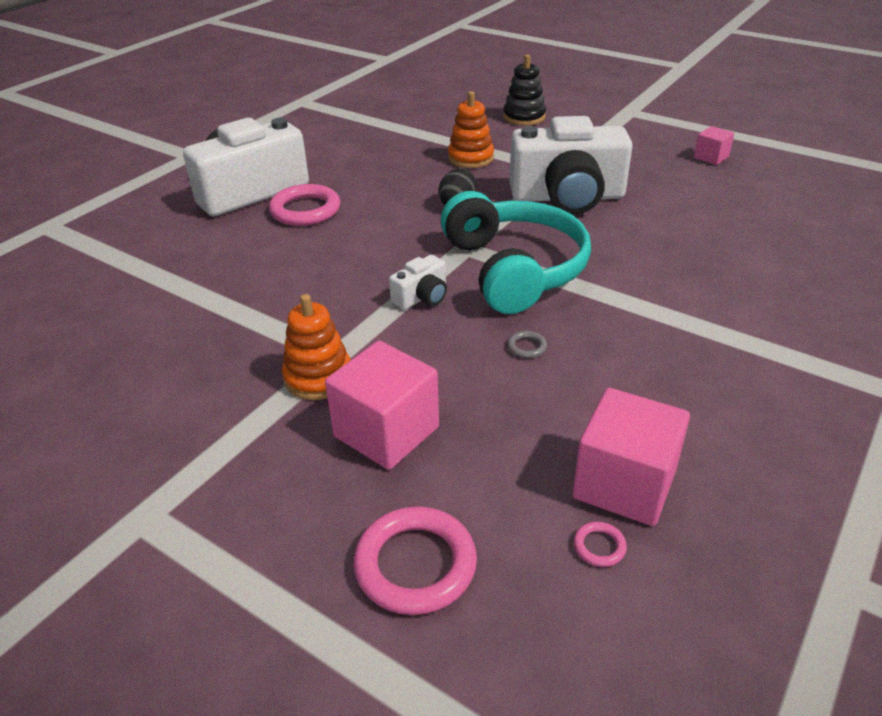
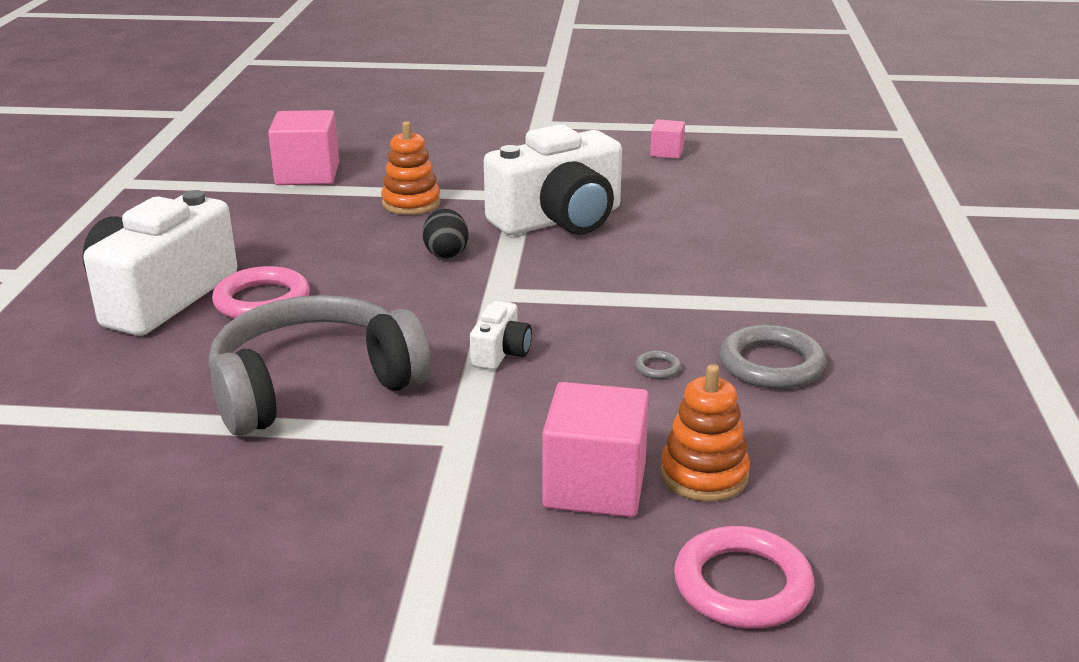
camera: 30 degrees left, 10 degrees down
orange stacking toy [282,294,351,400] -> orange stacking toy moved to [660,364,750,501]
turquoise headphones [441,191,591,314] -> none
black stacking toy [503,55,546,126] -> none
pink cube [572,388,690,526] -> pink cube moved to [268,110,339,185]
pink ring [574,521,627,567] -> none
none -> grey headphones [209,295,431,436]
none -> grey ring [719,324,827,389]

